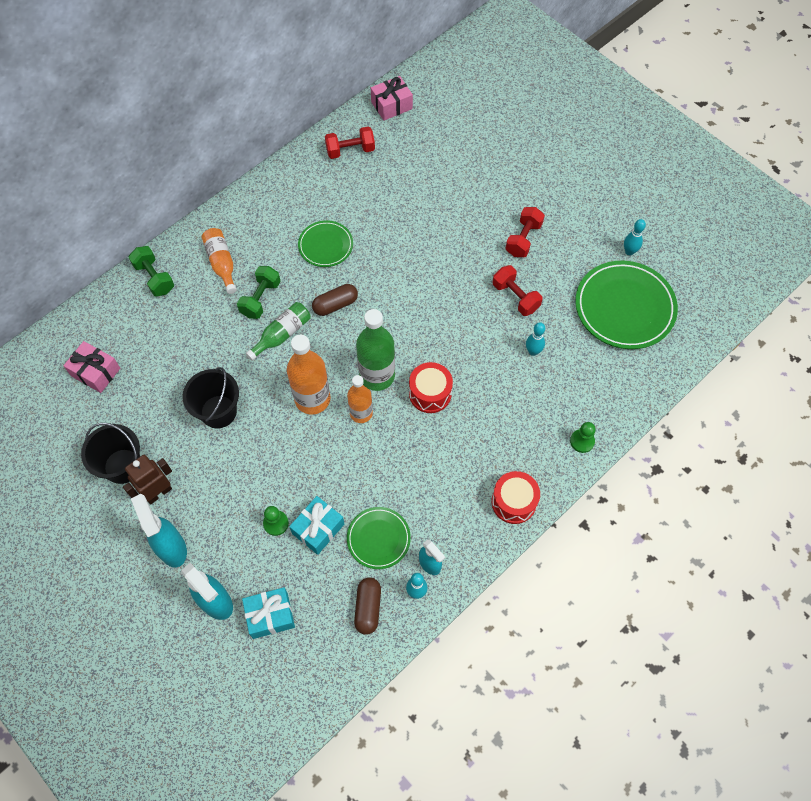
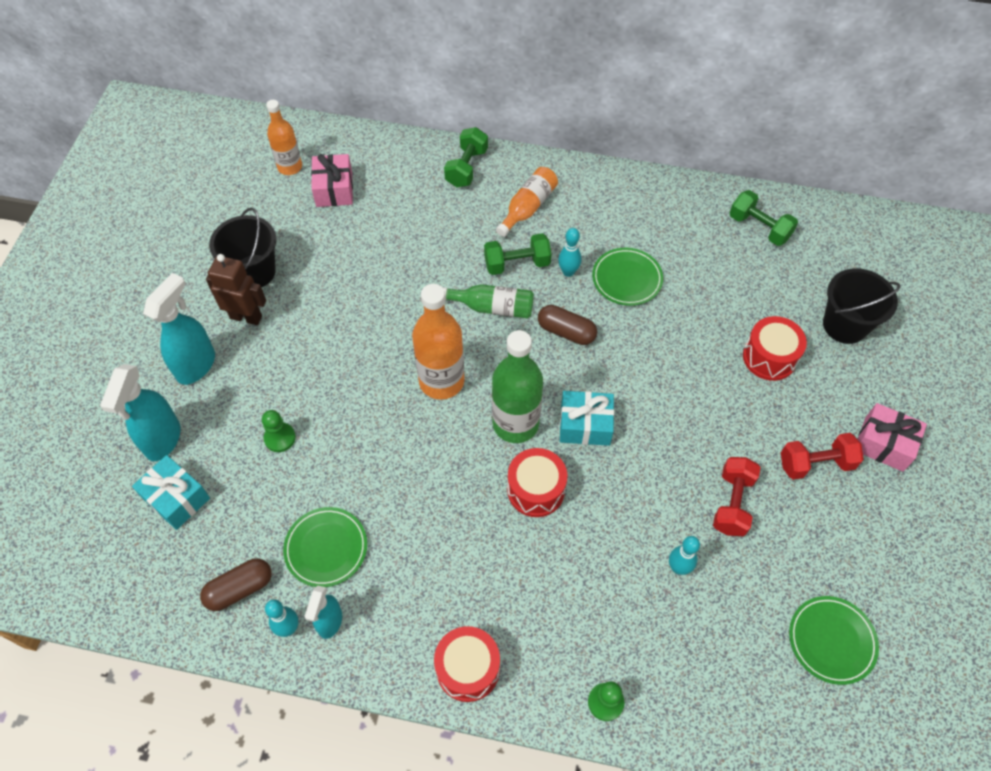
camera: 55 degrees right, 5 degrees down
black bucket [182,367,239,428] -> black bucket moved to [823,268,901,344]
turquoise gift [289,496,344,555] -> turquoise gift moved to [560,391,614,446]
red dumbbell [325,127,375,159] -> green dumbbell [730,190,798,246]
orange bottle [347,375,373,423] -> orange bottle moved to [266,100,302,175]
pink gift [371,76,413,121] -> pink gift moved to [858,403,927,472]
green plate [575,261,678,349] -> green plate [789,596,879,685], size x0.56
turquoise bowling pin [624,219,646,255] -> turquoise bowling pin moved to [558,228,581,277]
none -> red drum [743,316,807,381]

